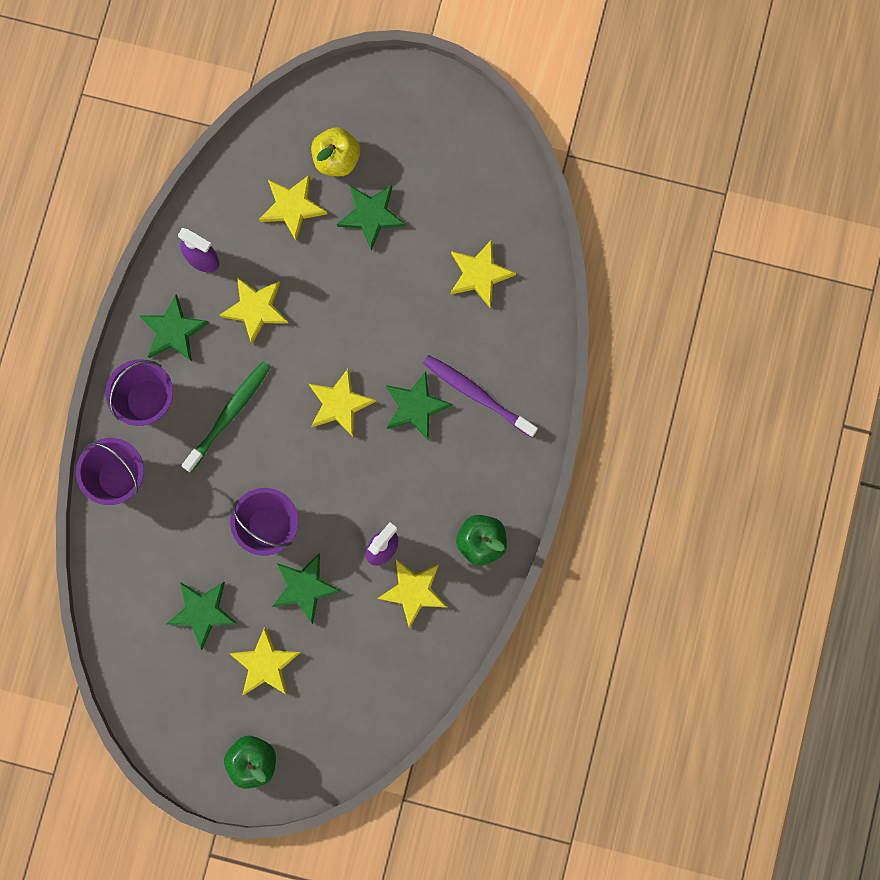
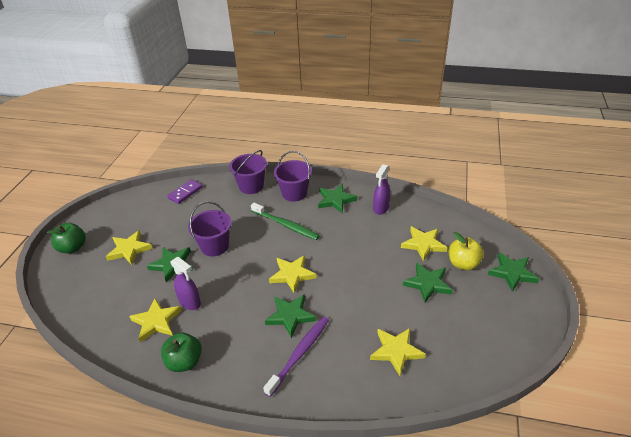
camera: 90 degrees right, 40 degrees down
green star [166,582,238,650] -> green star moved to [487,252,539,292]
yellow star [220,277,289,344] -> none
none -> purple domino [167,179,203,204]

